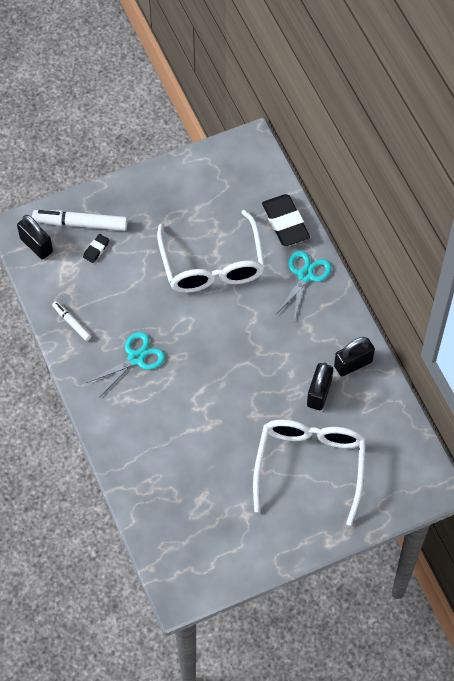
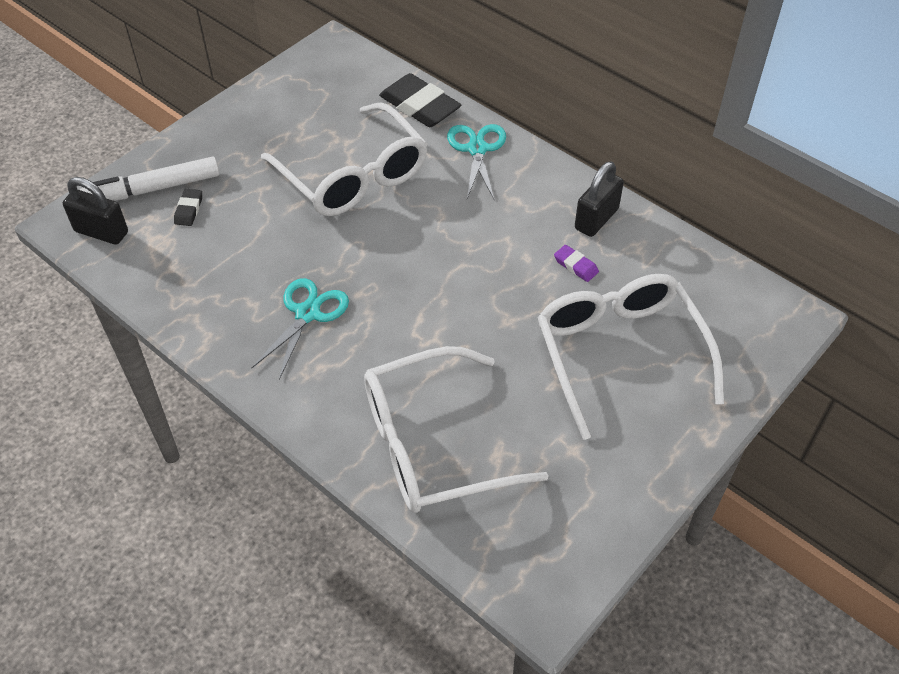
camera: 25 degrees left, 10 degrees down
white marker [52,301,91,341] -> none
black padlock [307,363,333,410] -> purple eraser [554,245,599,282]
none -> white glasses [364,346,549,513]

